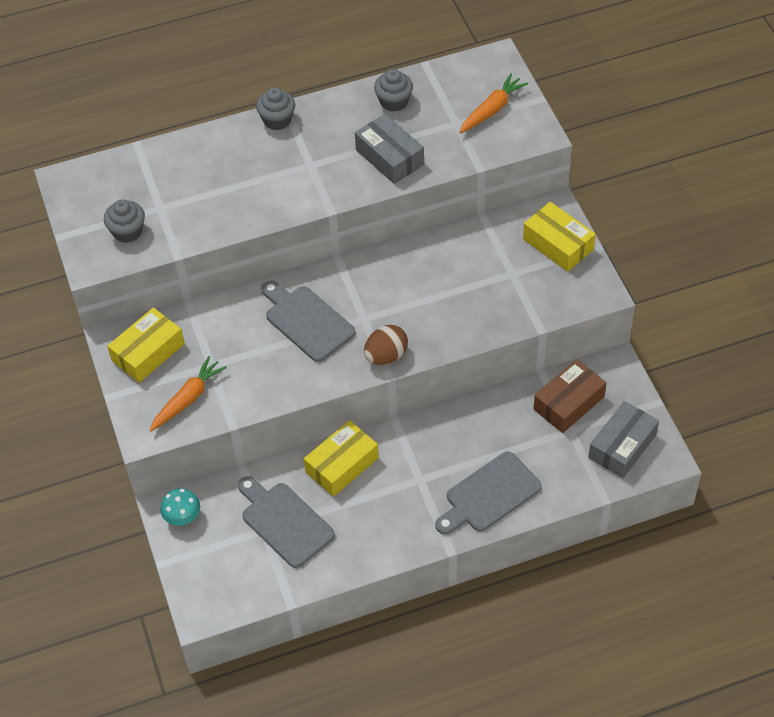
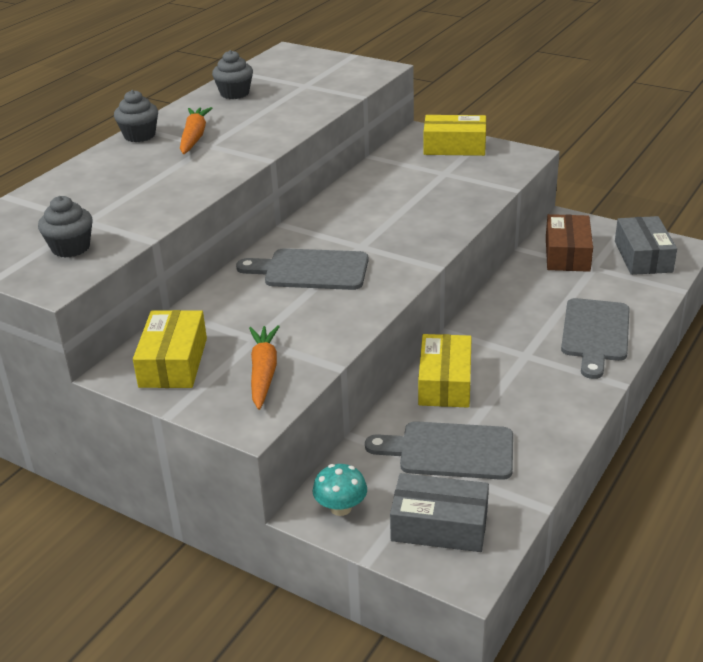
camera: 40 degrees left, 20 degrees down
grey box [355,114,424,184] -> grey box moved to [390,473,489,552]
brown egg [364,325,408,365] -> none
orange carrot [459,74,528,133] -> orange carrot moved to [180,107,212,154]

